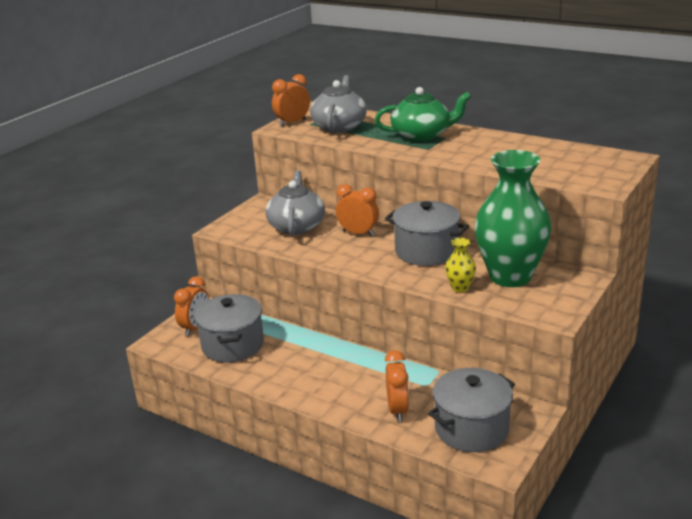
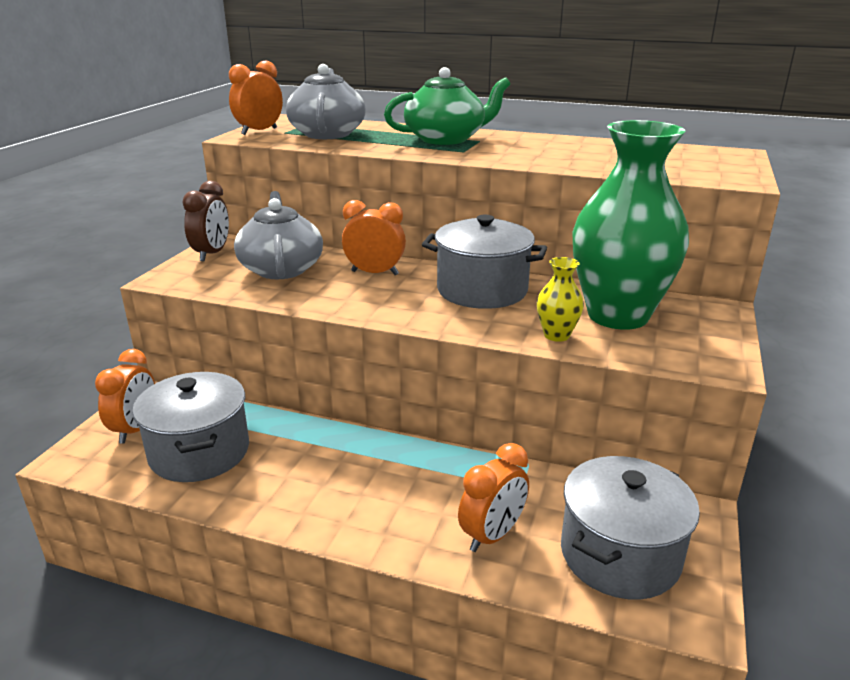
camera: 15 degrees left, 0 degrees up
orange clock [385,350,409,422] -> orange clock turned 60 degrees clockwise [458,443,529,552]
none -> brown clock [182,181,229,262]

